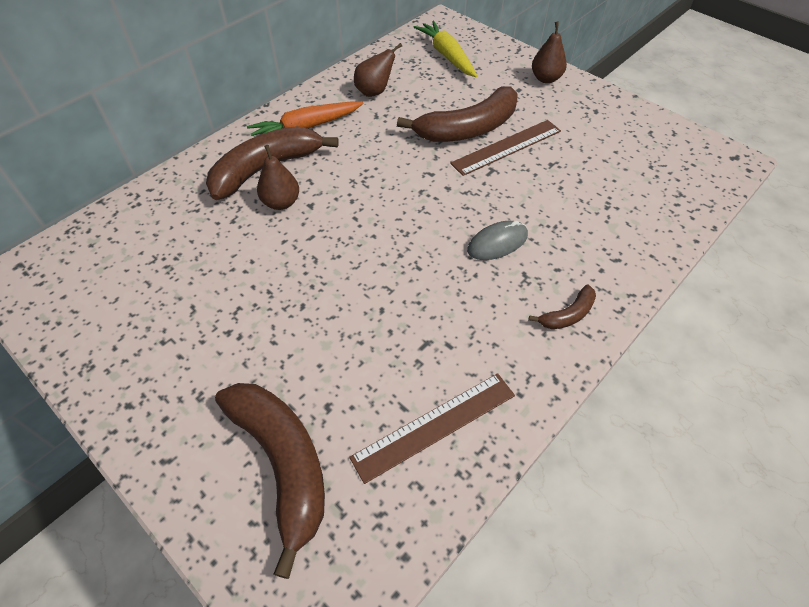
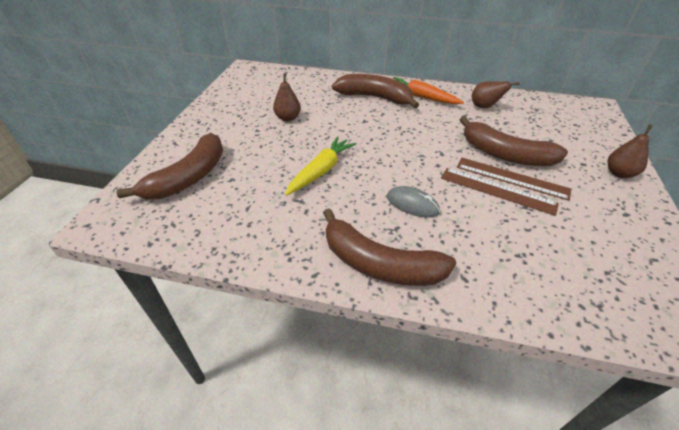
camera: 60 degrees right, 10 degrees down
brown pear [257,145,299,210] -> brown pear moved to [273,73,301,121]
brown ruler [349,373,515,484] -> brown ruler moved to [441,168,559,216]
yellow carrot [414,21,477,77] -> yellow carrot moved to [285,136,356,196]
brown banana [529,285,596,329] -> brown banana [323,208,456,286], size x2.13

